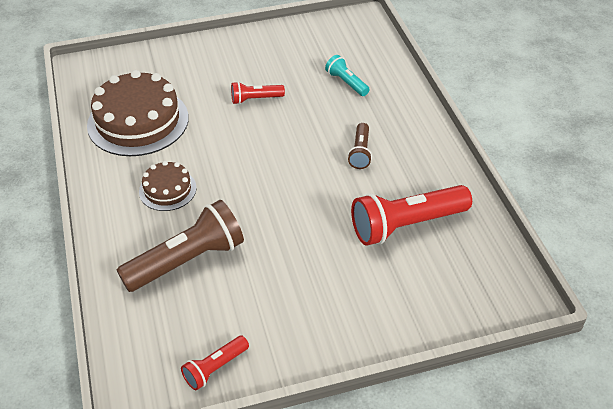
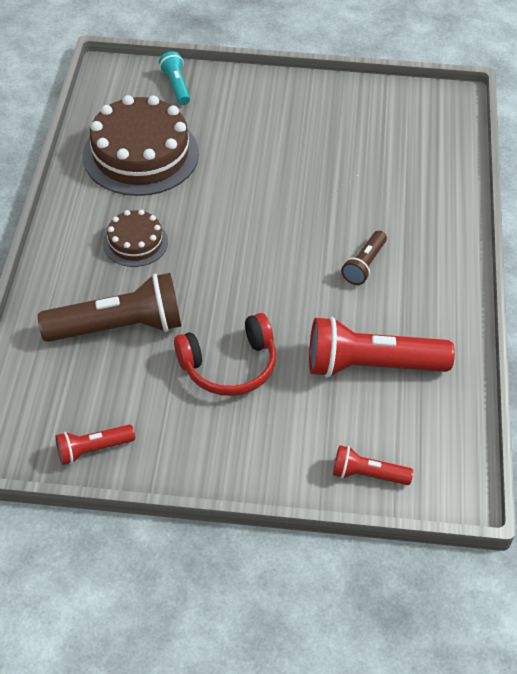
camera: 20 degrees right, 5 degrees up
red flashlight [231,82,285,104] -> red flashlight moved to [333,445,413,485]
turquoise flashlight [325,55,370,96] -> turquoise flashlight moved to [159,51,190,105]
none -> red headphones [174,313,276,396]

